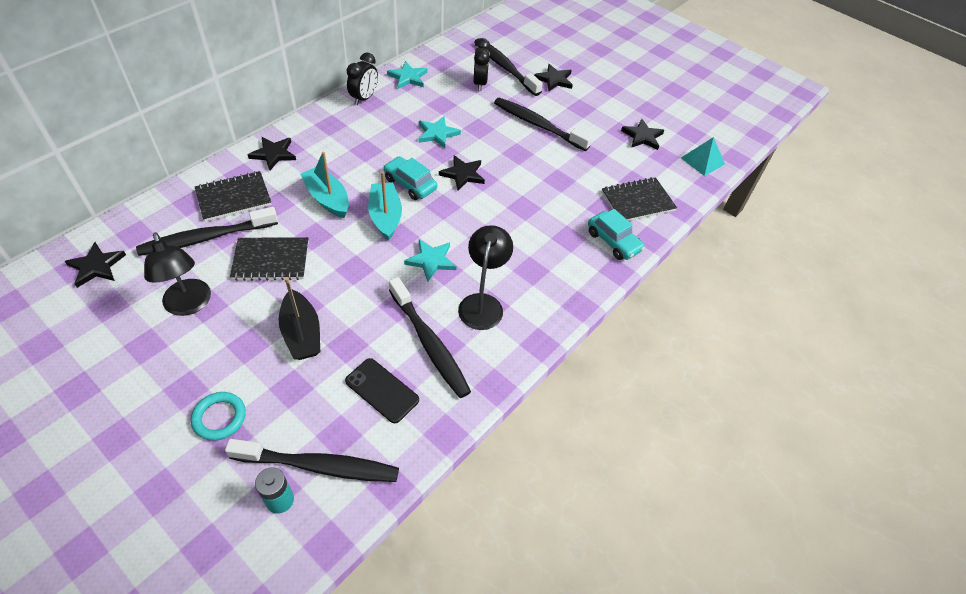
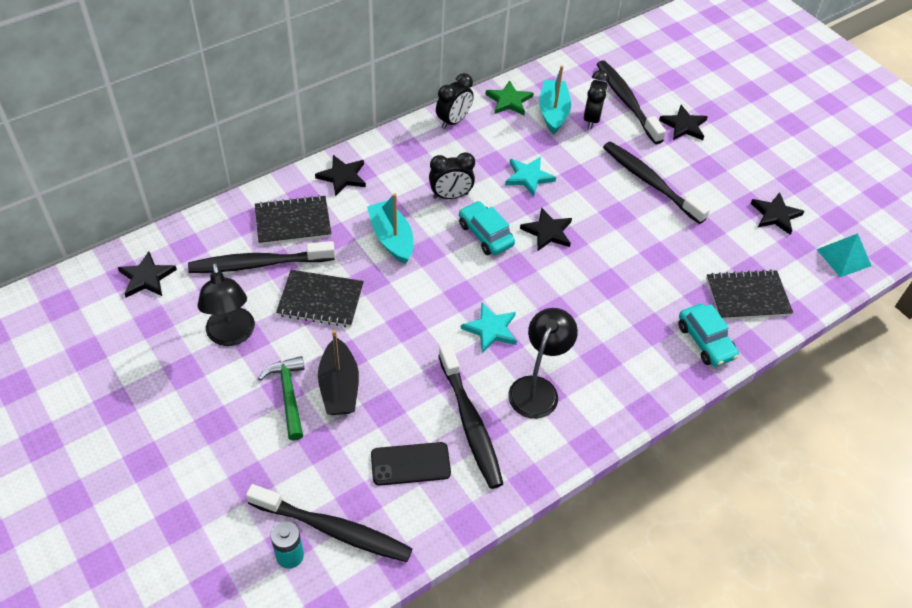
camera: 15 degrees right, 0 degrees up
turquoise ring [191,392,246,441] -> none
black phone [345,358,419,423] -> black phone turned 60 degrees counterclockwise [371,442,451,486]
turquoise boat [368,171,402,241] -> turquoise boat moved to [539,65,571,134]
turquoise star [387,61,428,89] -> green star [485,80,533,115]
none -> green hammer [258,356,304,441]
none -> black clock [429,152,475,199]

